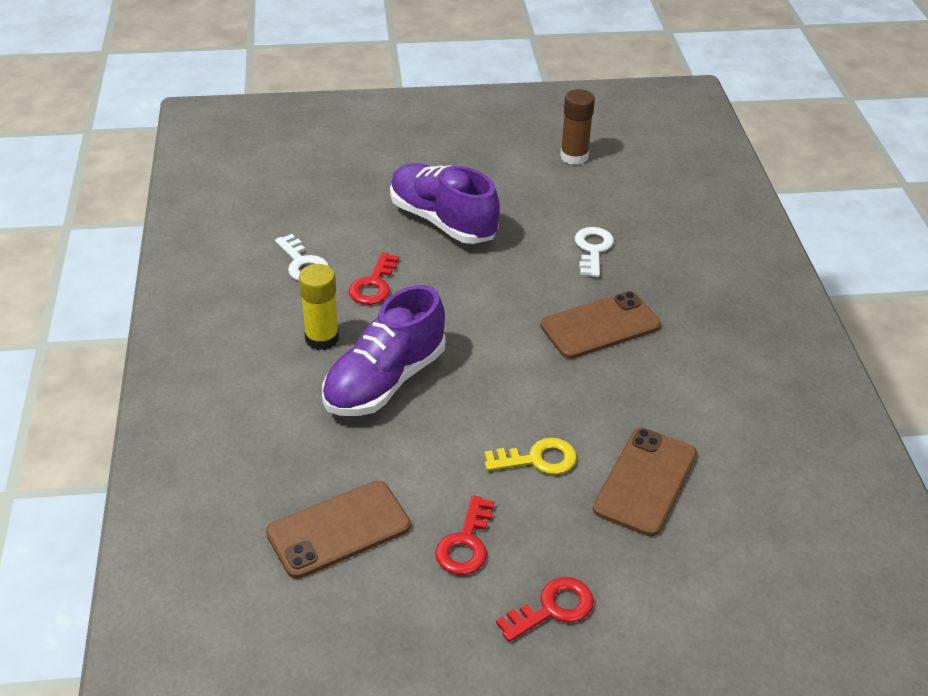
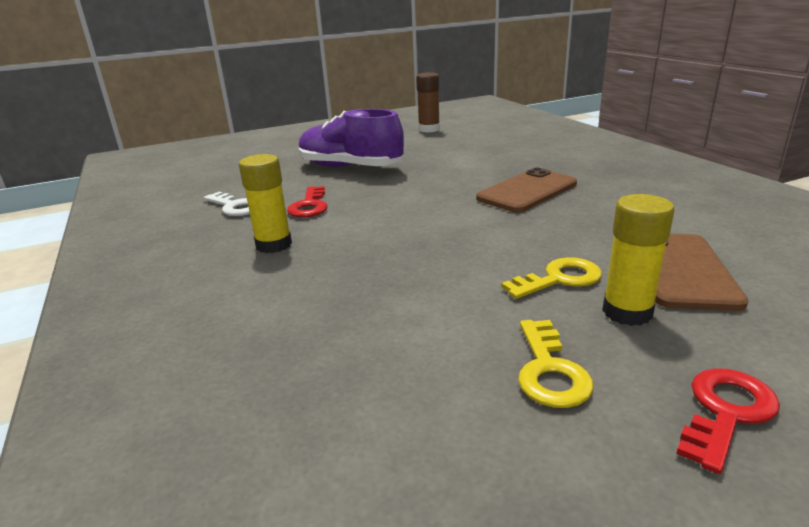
camera: 15 degrees left, 15 degrees down
brown phone [266,481,411,579] -> none
purple shoe [322,285,446,416] -> none
red key [435,495,494,575] -> yellow key [518,320,594,408]
white key [575,227,614,277] -> none
none -> yellow glue stick [602,194,675,326]

